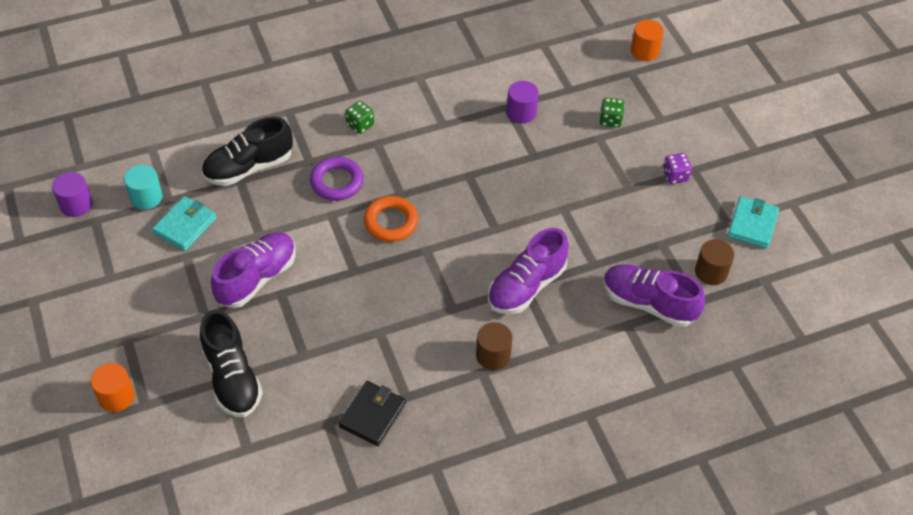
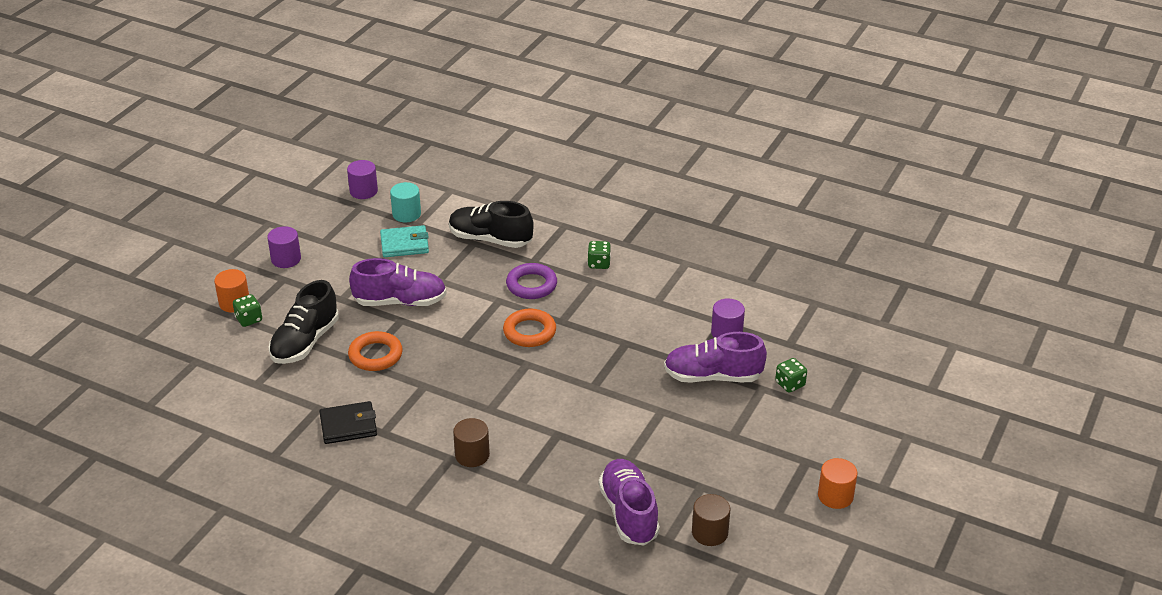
camera: 50 degrees right, 15 degrees down
purple shoe [488,228,569,314] -> purple shoe moved to [664,332,767,383]
orange cylinder [631,20,664,61] -> orange cylinder moved to [818,458,858,509]
purple dice [663,153,692,184] -> none
turquoise wallet [728,196,779,248] -> none
none -> green dice [233,294,262,327]
none -> purple cylinder [267,226,301,268]
none -> orange ring [348,331,403,371]

